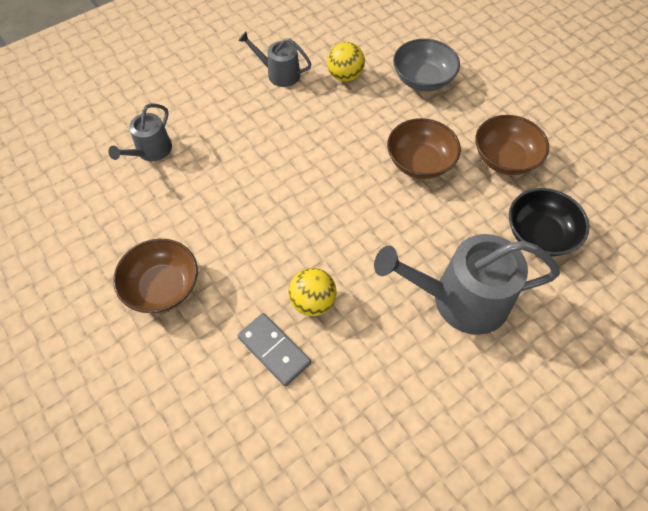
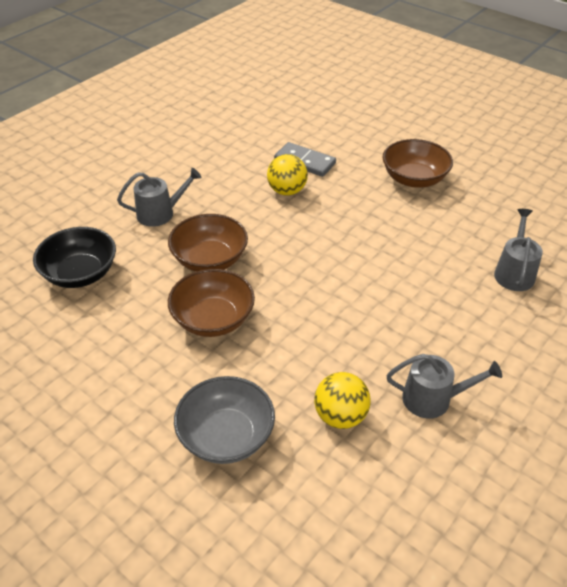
camera: 165 degrees right, 15 degrees down
grey watering can [374,234,560,335] -> grey watering can [117,168,202,227], size x0.54
brown bowl [475,115,549,175] -> brown bowl moved to [168,214,248,272]

